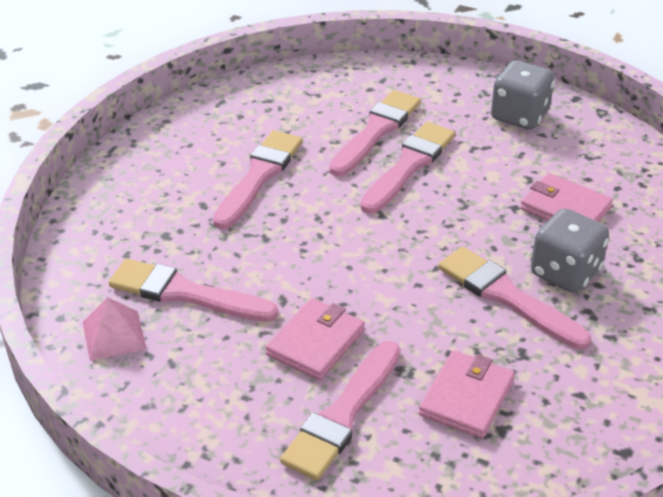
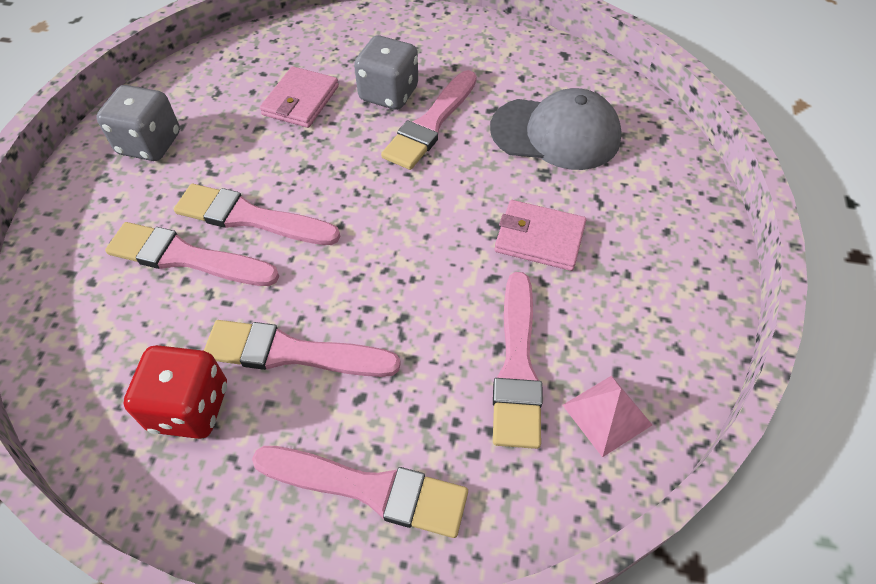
camera: 105 degrees left, 15 degrees up
pink brush [280,341,400,480] -> pink brush moved to [252,446,468,538]
pink wallet [419,350,515,439] -> grey cap [490,88,622,170]
none -> red dice [123,345,227,439]

